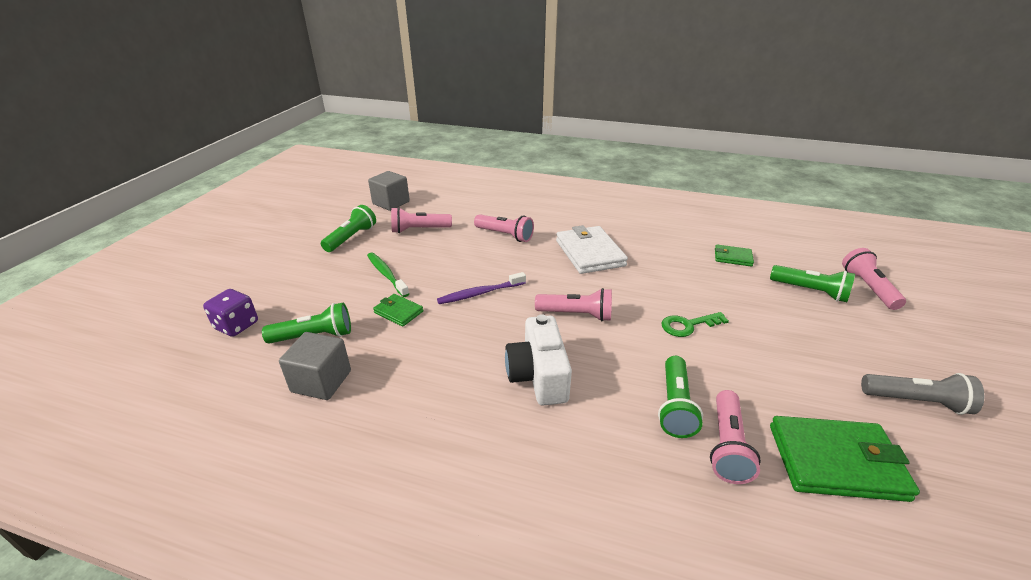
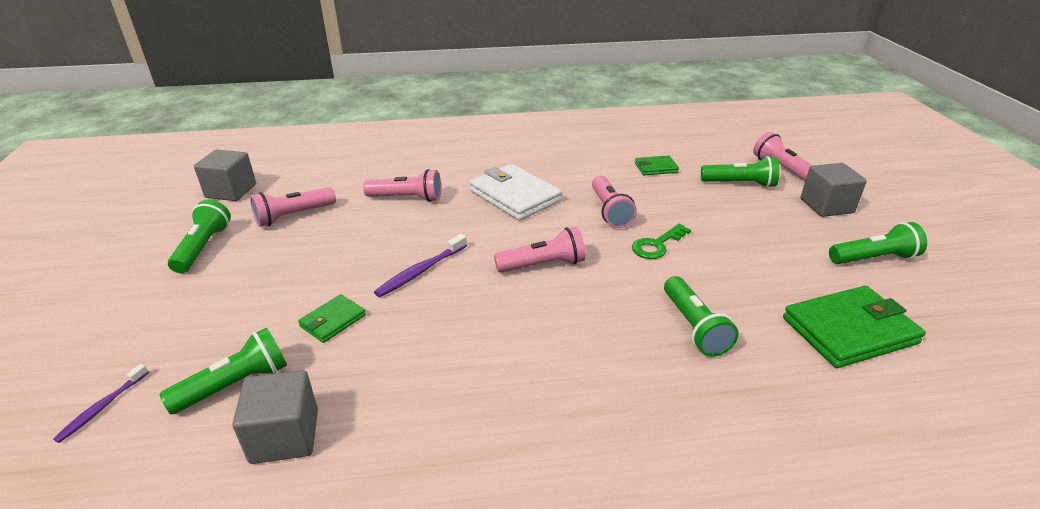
camera: 25 degrees left, 0 degrees up
purple dice [203,289,258,337] -> purple toothbrush [53,364,149,443]
green toothbrush [367,252,409,297] -> none
green wallet [373,294,424,327] -> green wallet turned 60 degrees counterclockwise [298,294,366,343]
white camera [505,314,572,406] -> none
pink flashlight [710,390,761,484] -> pink flashlight moved to [592,175,637,228]
grey flashlight [861,373,984,415] -> green flashlight [829,222,927,264]
none -> grey cube [801,163,867,217]

